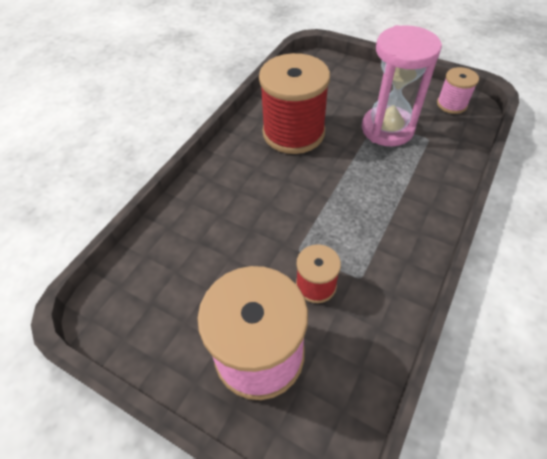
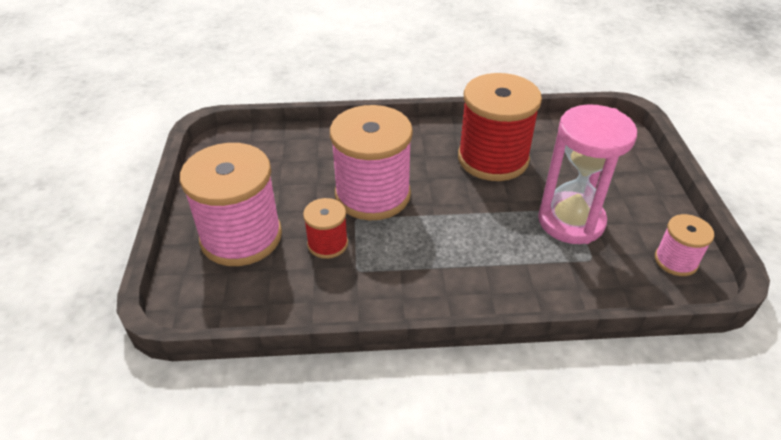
camera: 55 degrees right, 10 degrees down
none -> pink spool [330,105,413,220]

